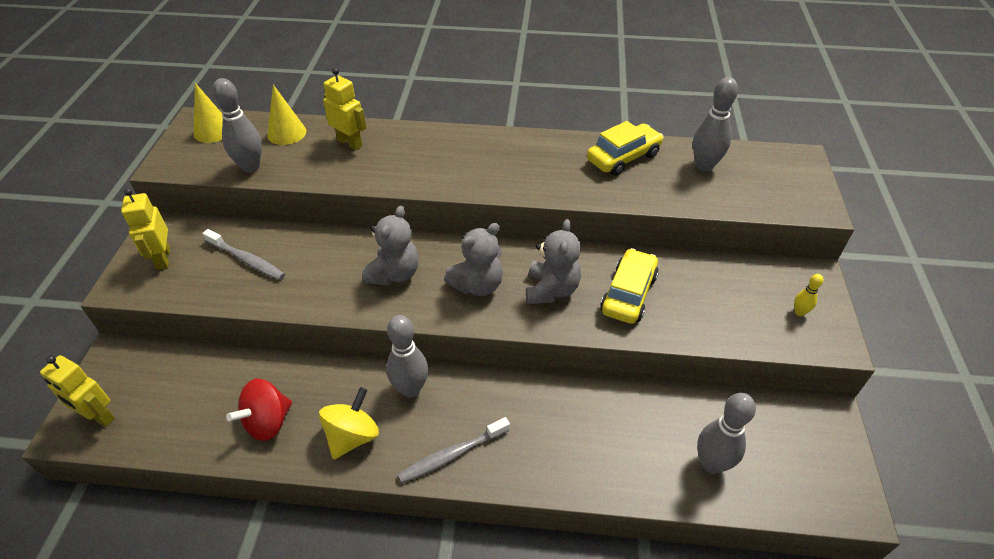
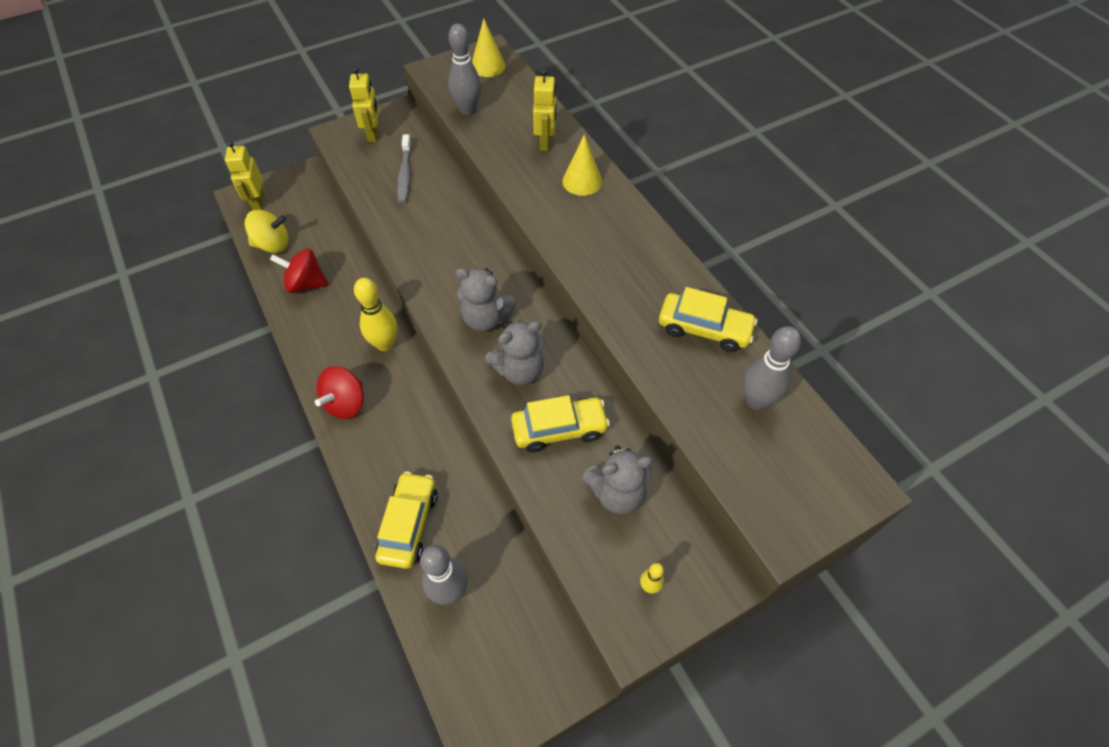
camera: 55 degrees right, 10 degrees up
yellow robot [121,188,170,270] -> yellow robot turned 135 degrees clockwise [349,67,379,142]
yellow cone [267,85,306,145] -> yellow cone moved to [562,134,602,196]
yellow spinning top [319,387,379,460] -> yellow spinning top moved to [245,210,289,253]
grey teddy bear [362,206,419,286] -> grey teddy bear moved to [583,446,653,514]
grey bowling pin [386,315,428,398] -> yellow bowling pin [354,278,398,351]
grey toothbrush [397,417,510,483] -> red spinning top [315,366,364,419]
none -> yellow car [375,471,438,569]

